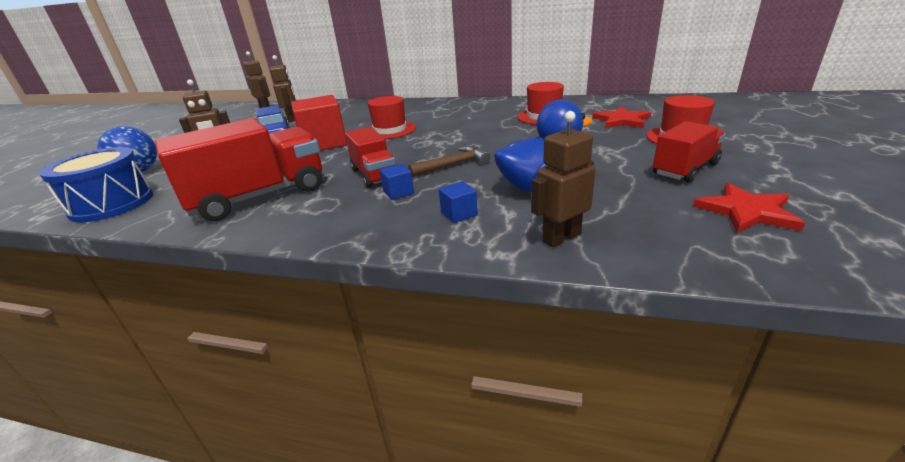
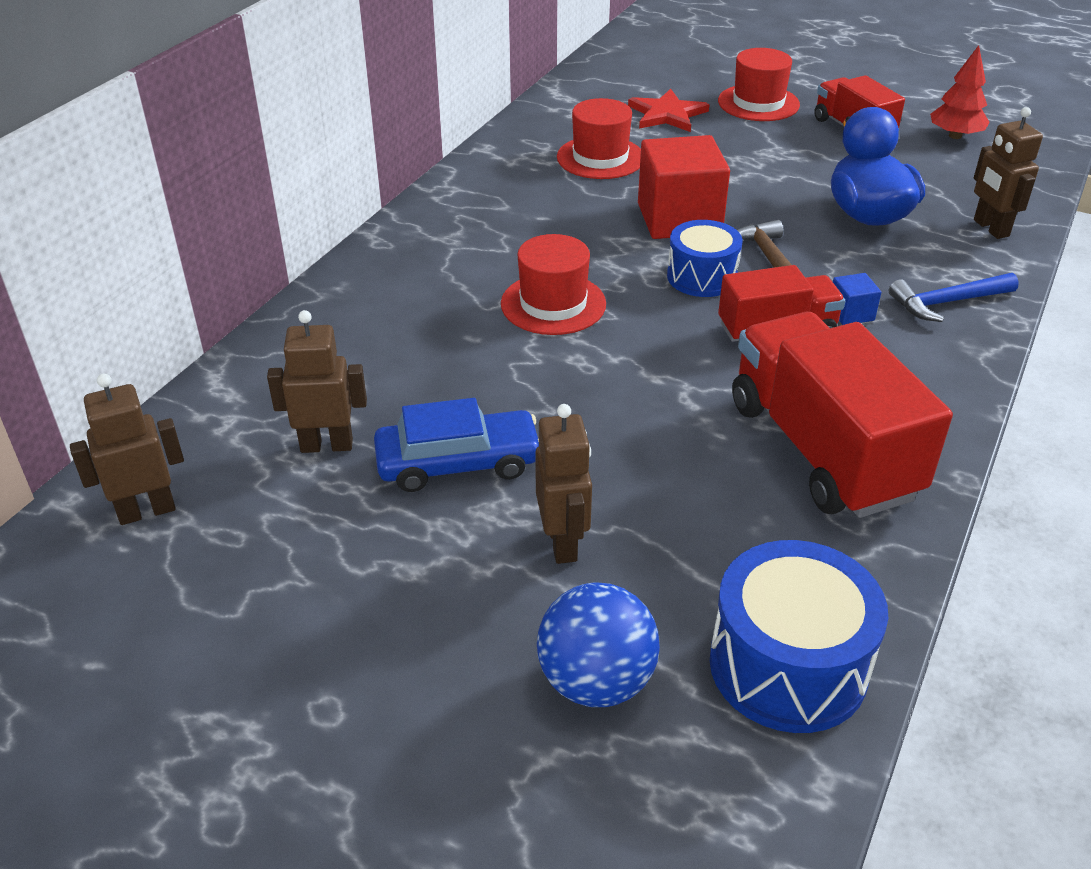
camera: 80 degrees left, 10 degrees up
red cube [291,95,347,151] -> red cube moved to [638,135,730,239]
blue cube [439,181,478,223] -> none
red star [693,183,805,233] -> red tree [930,45,990,139]
none -> blue drum [667,220,743,297]
none -> blue hammer [889,273,1019,322]

